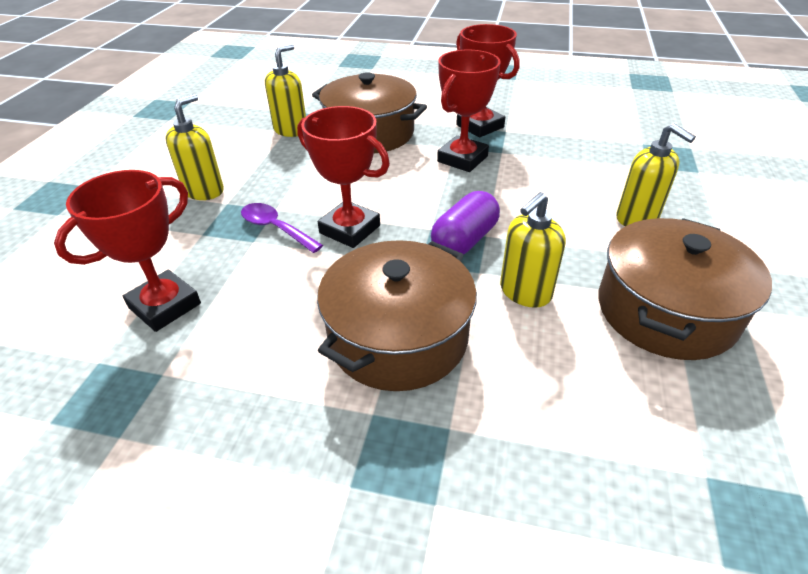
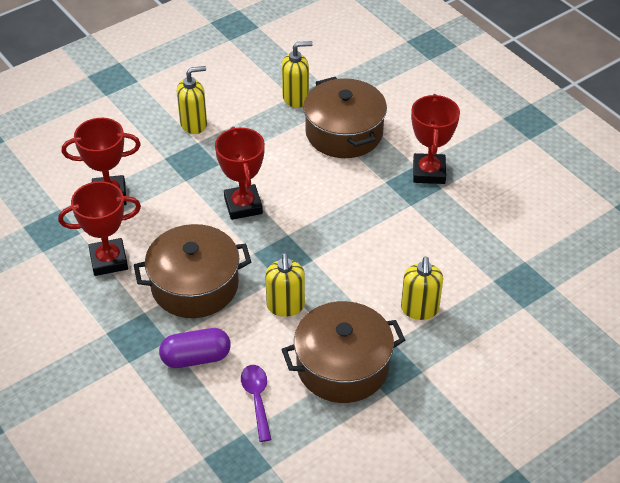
camera: 40 degrees right, 5 degrees up
purple spoon [241,203,323,253] -> purple spoon moved to [241,365,272,442]
purple capsule [431,191,500,255] -> purple capsule moved to [159,328,231,368]
red trophy [437,50,501,172] -> red trophy moved to [58,181,141,276]
yellow soap dispenser [500,192,566,308] -> yellow soap dispenser turned 90 degrees counterclockwise [265,253,305,317]

